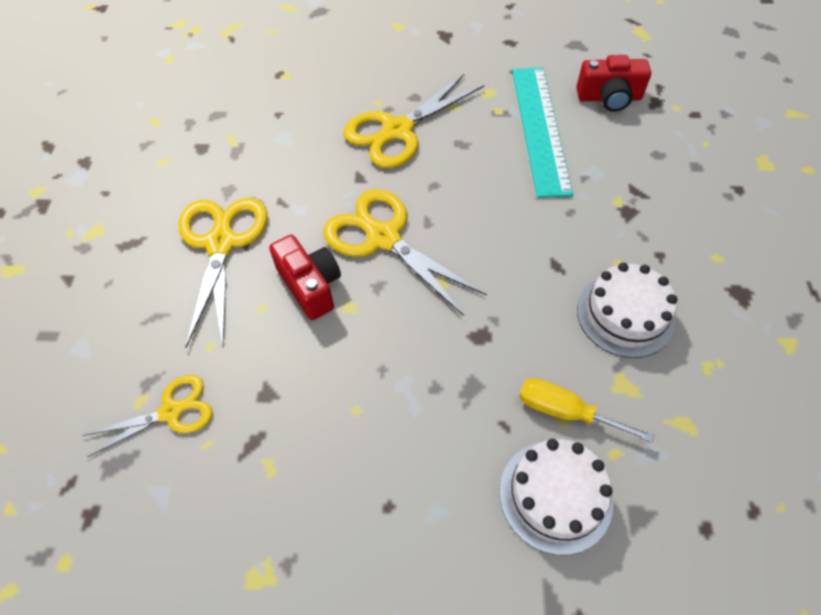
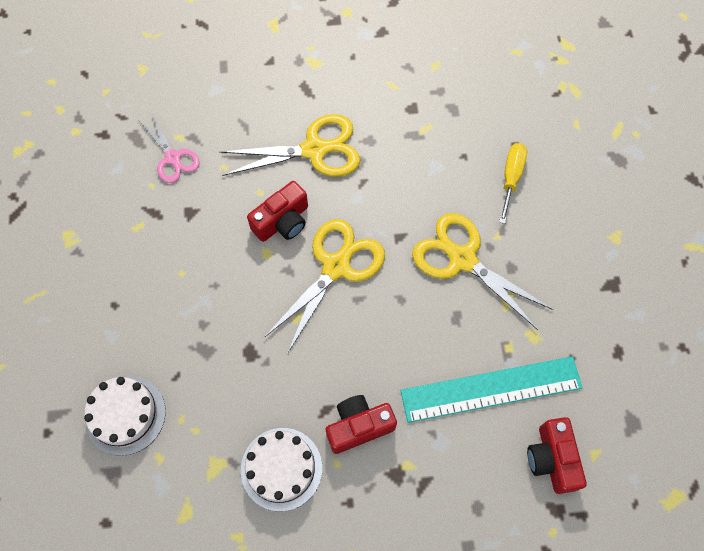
camera: 80 degrees right, 10 degrees up
yellow scissors [82,375,213,457] -> pink scissors [140,113,200,183]
yellow screwdriver [519,378,654,443] -> yellow screwdriver moved to [499,143,527,224]
none -> red camera [326,395,397,454]

